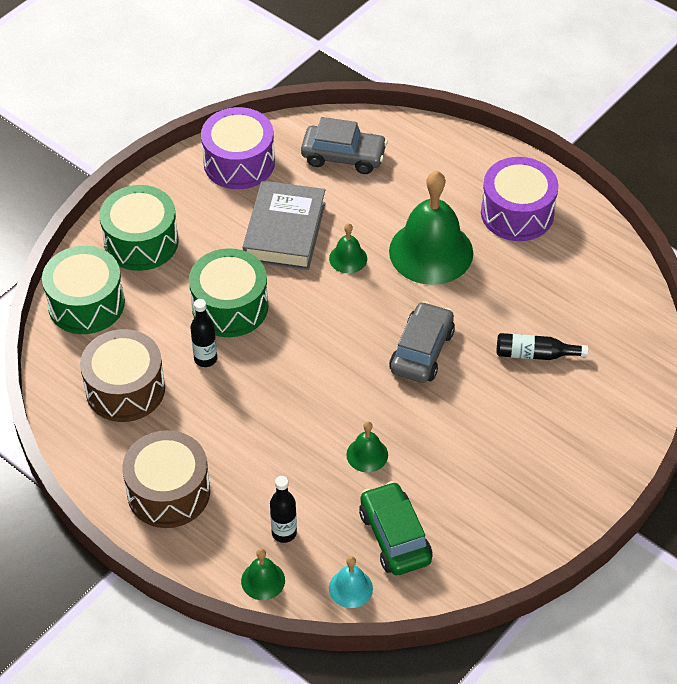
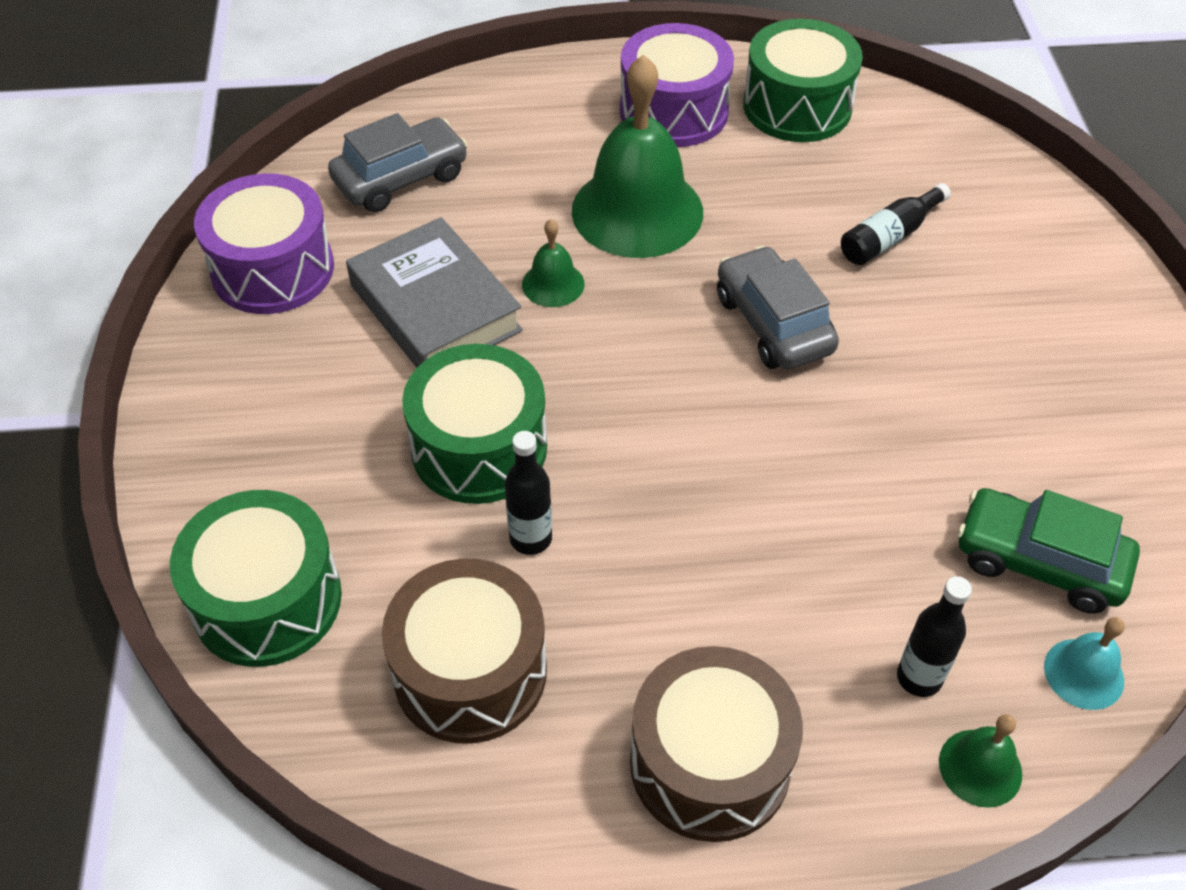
camera: 45 degrees left, 0 degrees up
green drum [99,185,179,271] -> green drum moved to [743,19,863,142]
green bell [346,421,388,473] -> none

